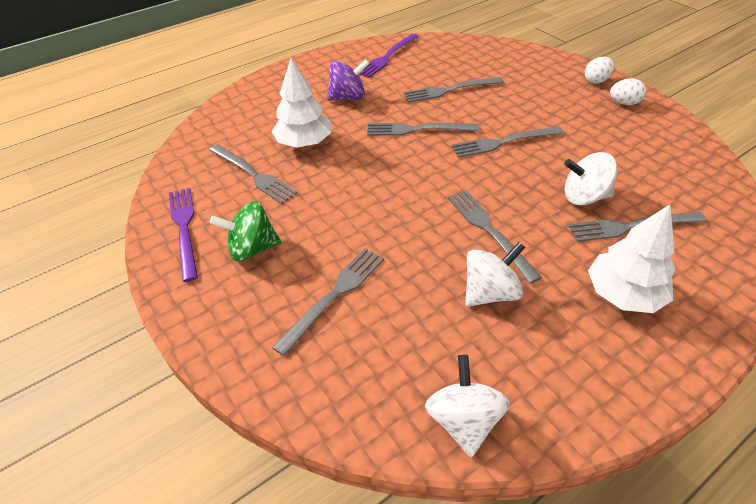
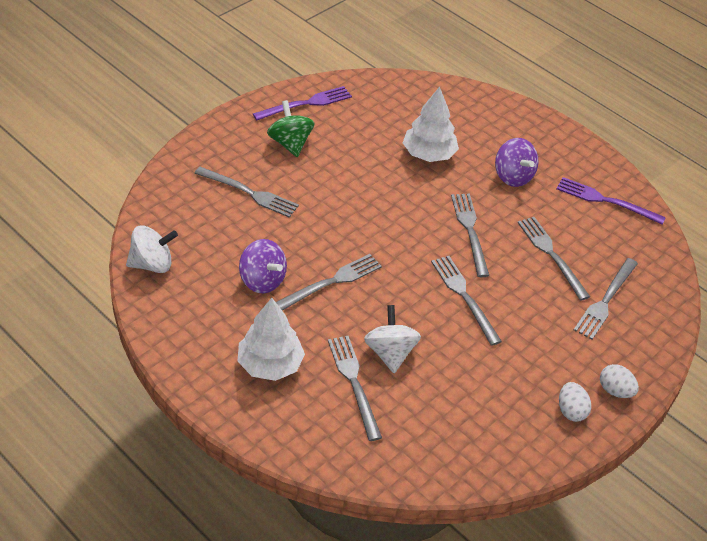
camera: 75 degrees right, 0 degrees up
grey fork [210,144,297,204] -> grey fork moved to [574,258,638,339]
white spinning top [465,242,525,307] -> purple spinning top [239,239,287,293]

